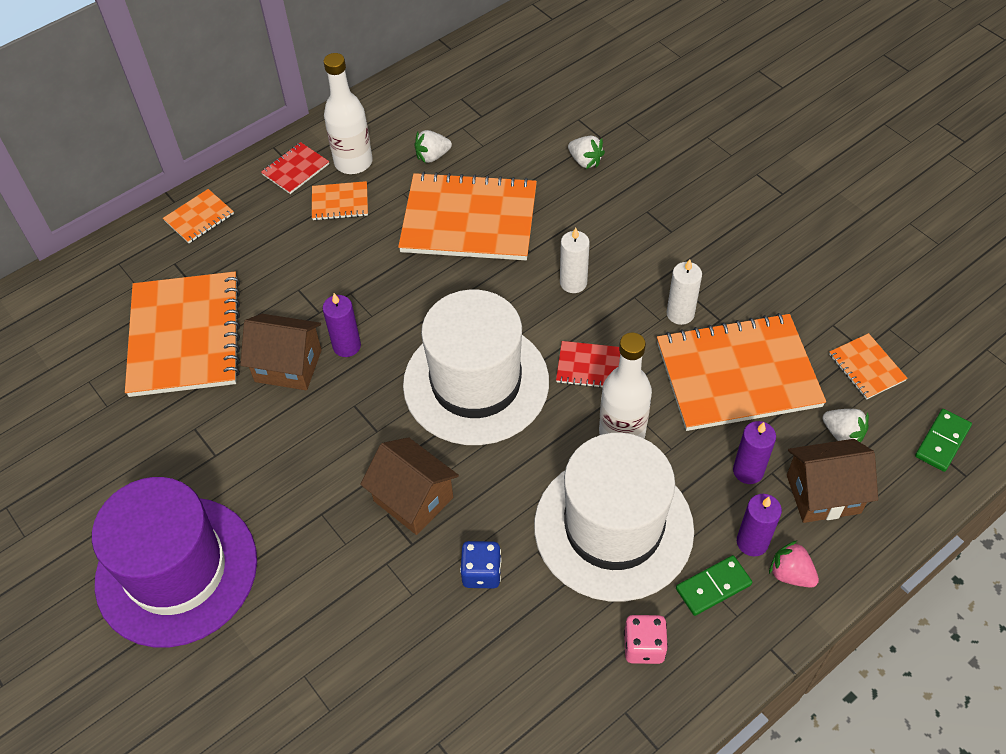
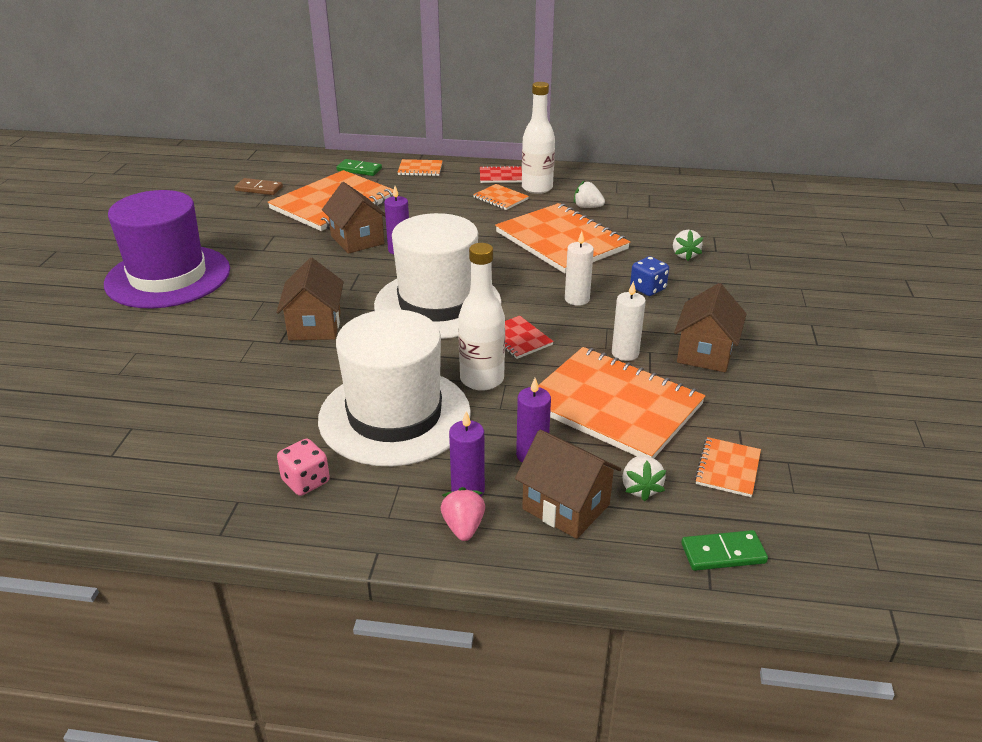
camera: 45 degrees right, 20 degrees down
blue dice [460,541,502,588] -> blue dice moved to [630,256,669,296]
green domino [676,555,752,616] -> green domino moved to [336,159,382,176]
none -> brown domino [234,178,283,195]
none -> brown house [674,283,746,372]

